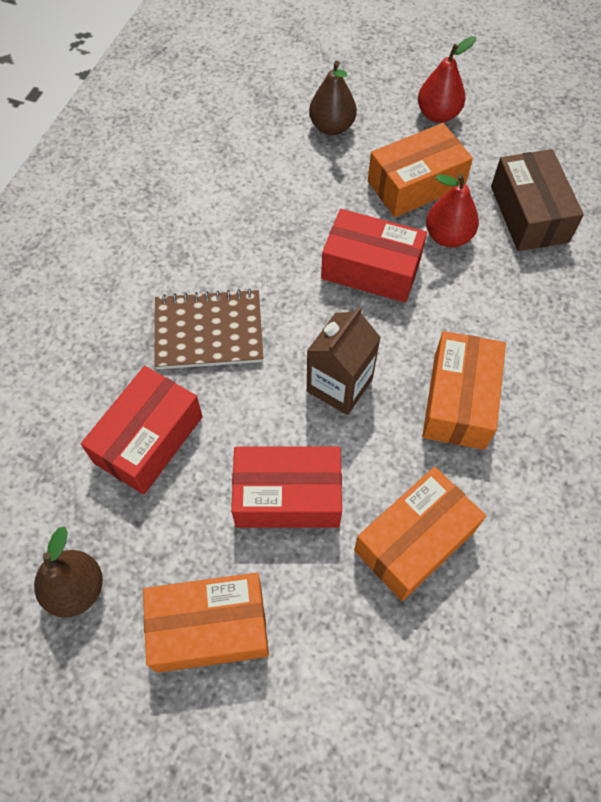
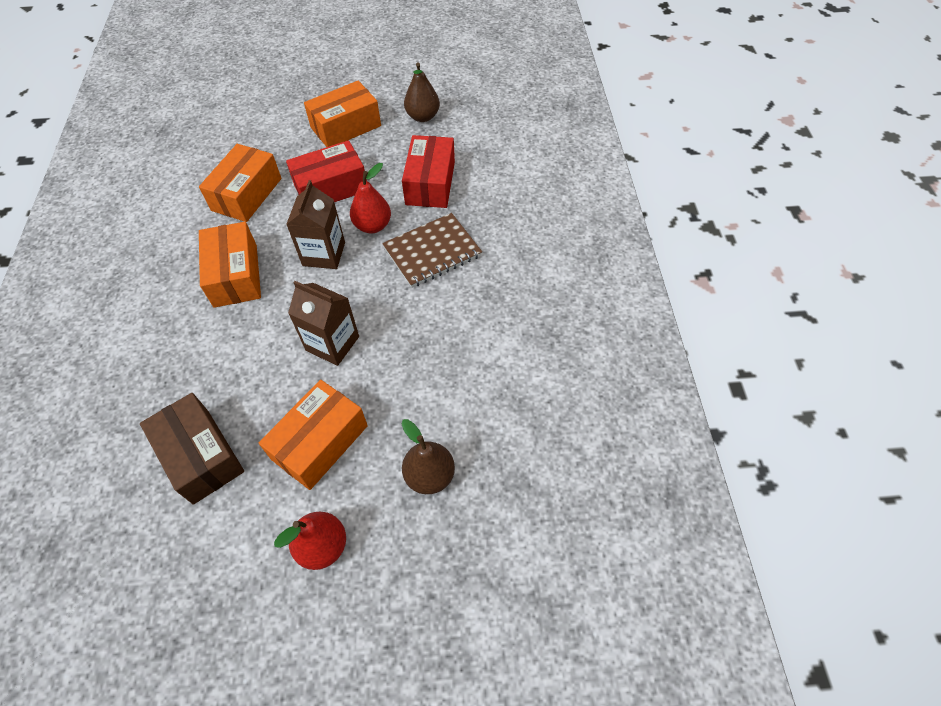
camera: 155 degrees right, 5 degrees down
red box [321,209,427,303] -> brown carton [288,281,359,366]
red pear [426,174,479,247] -> red pear moved to [350,163,391,233]

